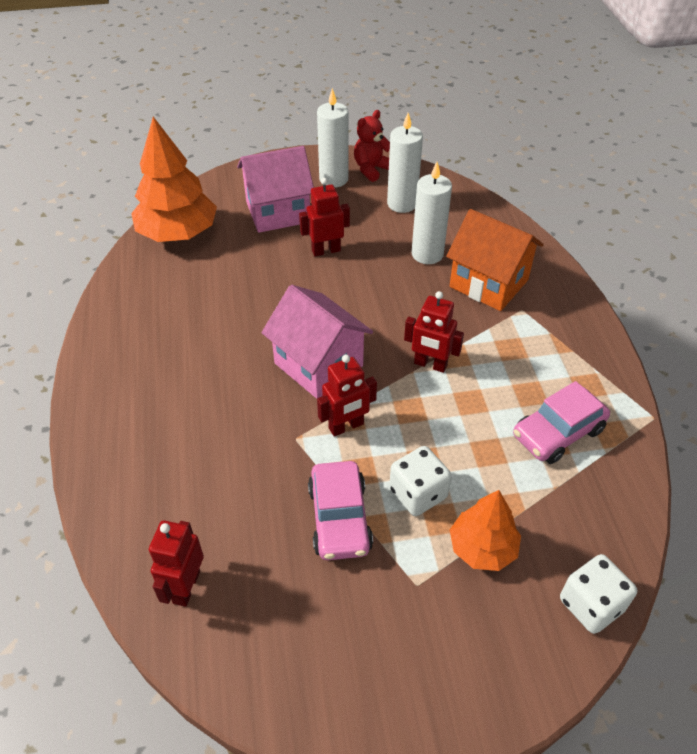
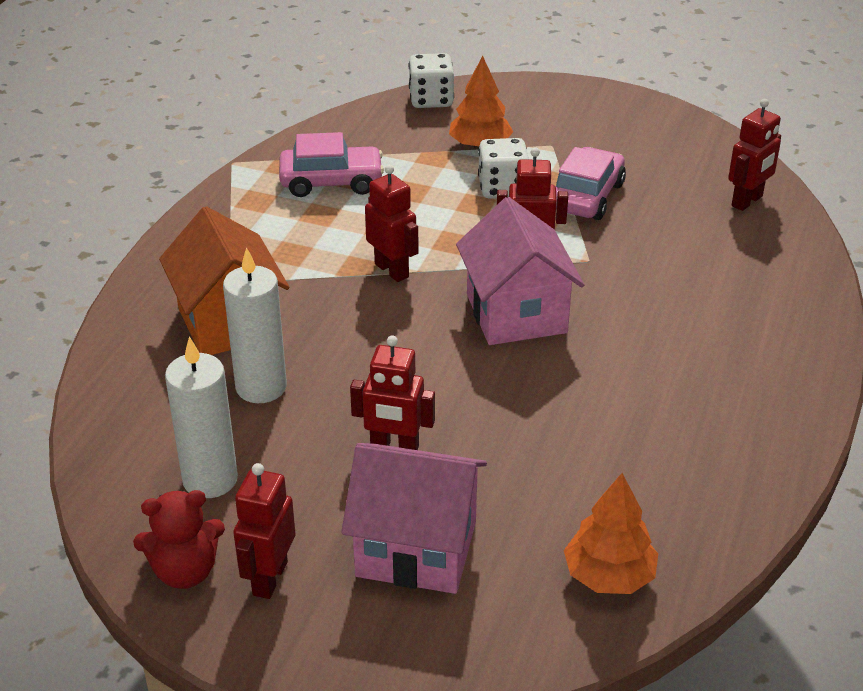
camera: 150 degrees left, 10 degrees down
orange tree [131,117,217,242] -> orange tree [564,473,658,594], size x0.59
white candle [317,88,348,187] -> red robot [233,463,296,599]

